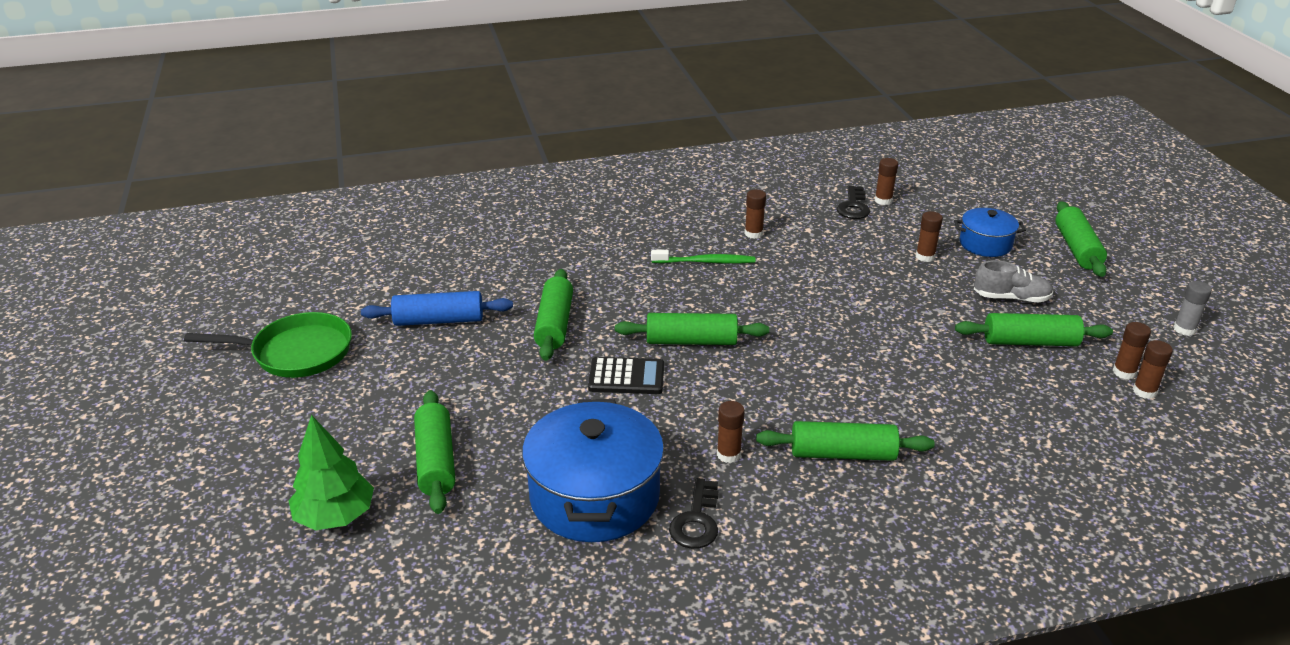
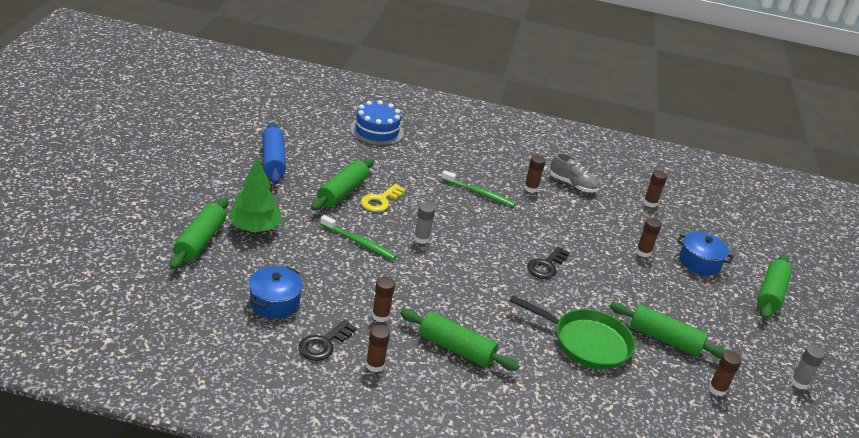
camera: 20 degrees right, 0 degrees up
green pan [184,312,352,378] -> green pan moved to [509,295,635,370]
green tree [289,415,374,530] -> green tree moved to [228,158,282,232]
blue rolling pin [361,291,513,326] -> blue rolling pin turned 60 degrees clockwise [262,122,286,184]
blue pot [522,399,664,542] -> blue pot [249,266,303,319], size x0.54
black calculator [588,357,664,394] -> green toothbrush [320,215,396,260]
green rolling pin [615,313,769,345] -> grey glue stick [414,202,435,244]
black key [837,186,870,219] -> black key moved to [527,247,570,279]
grey shoe [974,260,1053,303] -> grey shoe moved to [550,153,599,192]
brown glue stick [1133,340,1173,399] -> brown glue stick moved to [366,325,390,372]
none -> blue cake [350,100,404,146]
none -> yellow key [361,184,406,212]

